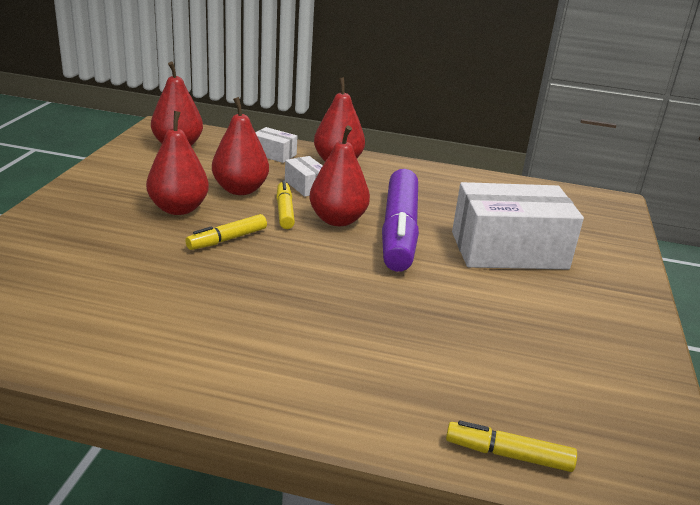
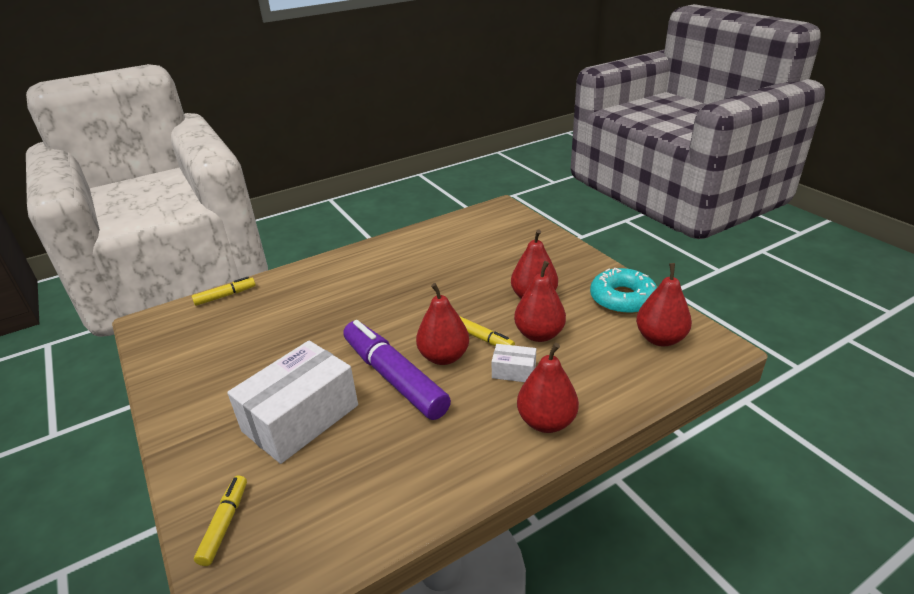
camera: 140 degrees right, 5 degrees up
yellow marker [185,214,267,250] -> yellow marker moved to [194,476,247,566]
white box [255,127,297,163] -> none
none -> turquoise donut [590,268,657,314]

